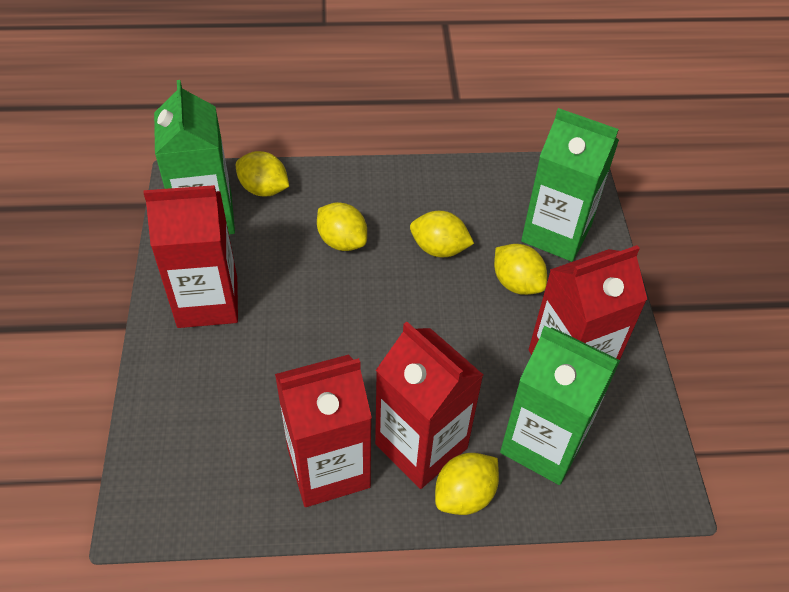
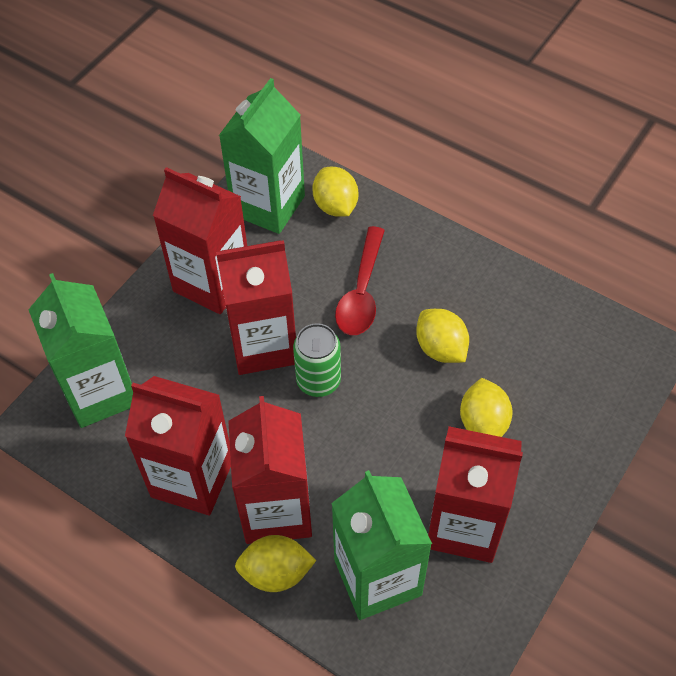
camera: 40 degrees right, 5 degrees up
yellow lemon [317,202,367,251] -> red spoon [335,226,385,335]
green carton [521,108,619,262] -> green carton moved to [28,273,133,428]
none -> red carton [216,240,296,375]
none -> green can [293,323,341,397]

